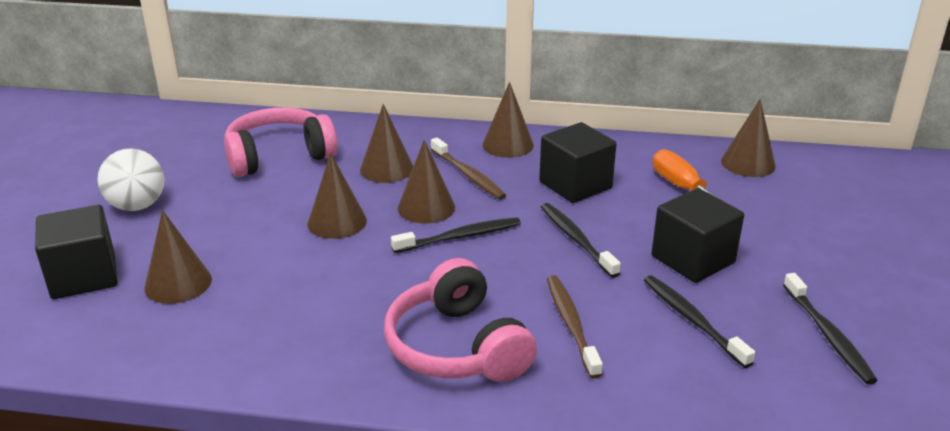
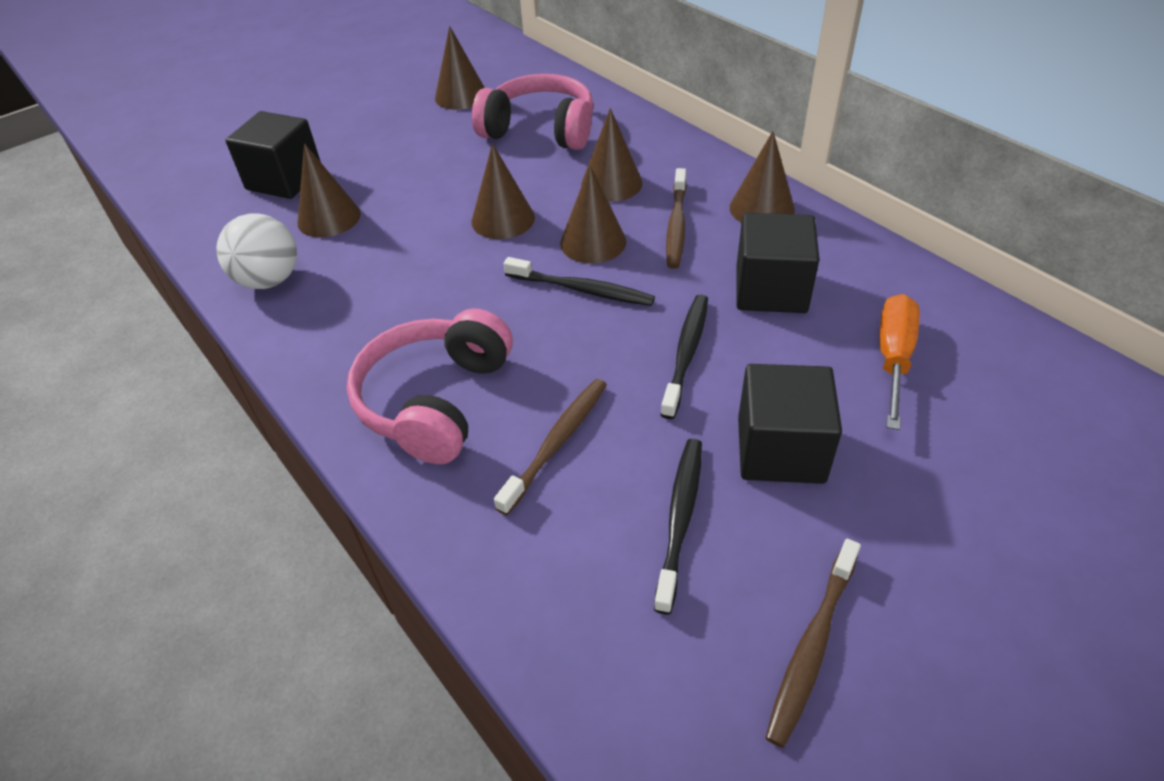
camera: 45 degrees right, 15 degrees up
white ball [97,148,164,211] -> white ball moved to [216,213,297,289]
brown cone [721,99,776,177] -> brown cone moved to [435,26,485,110]
black toothbrush [783,273,878,385] -> brown toothbrush [765,539,861,748]

